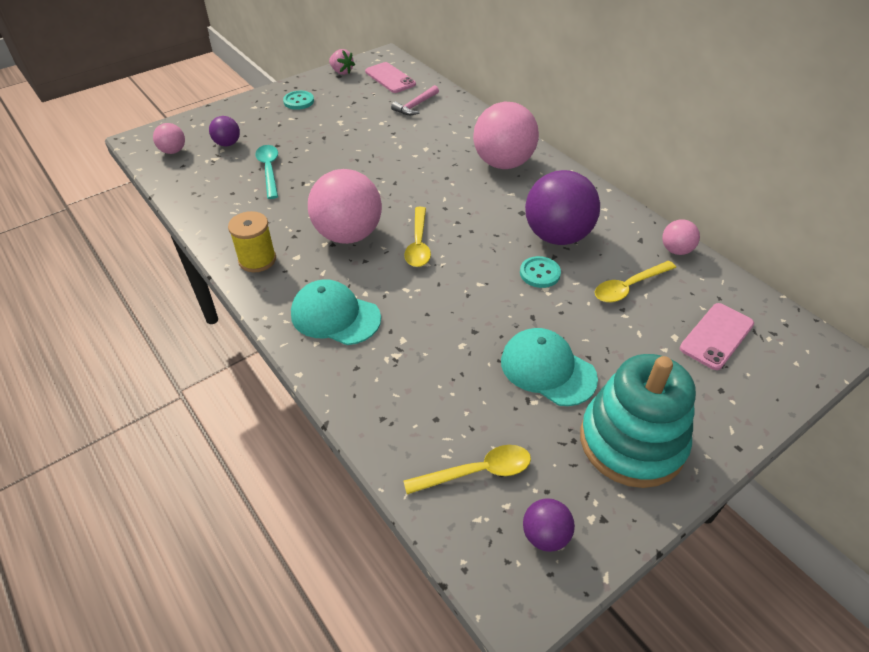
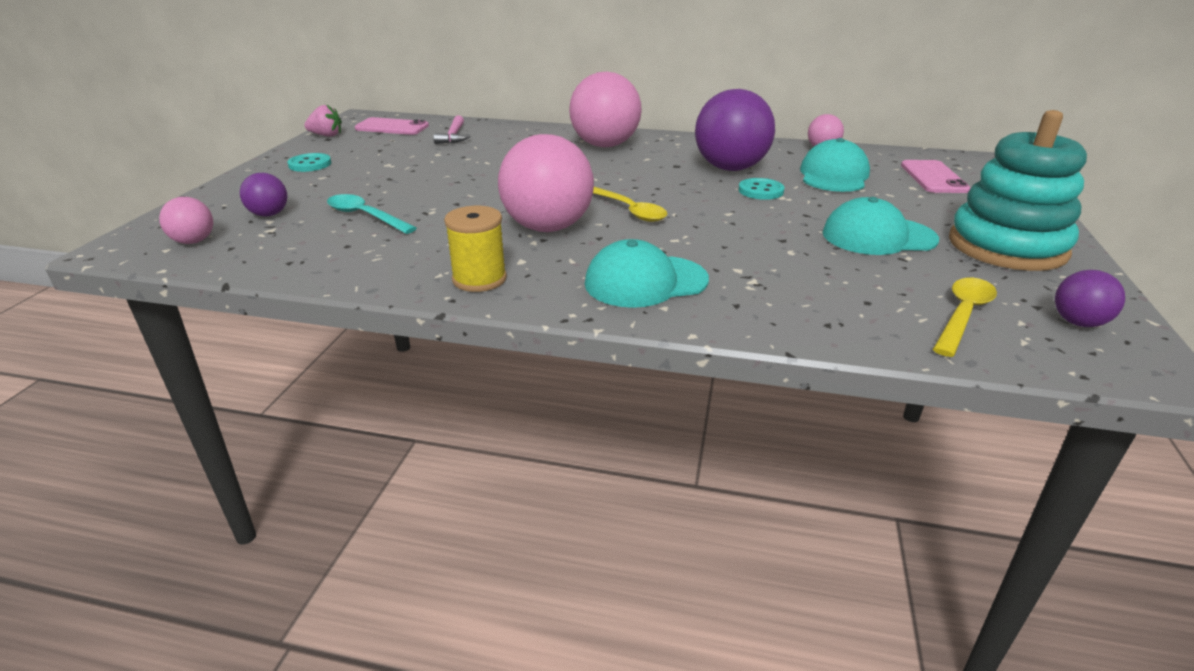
camera: 40 degrees left, 15 degrees down
yellow spoon [595,261,676,303] -> turquoise cap [800,138,870,192]

